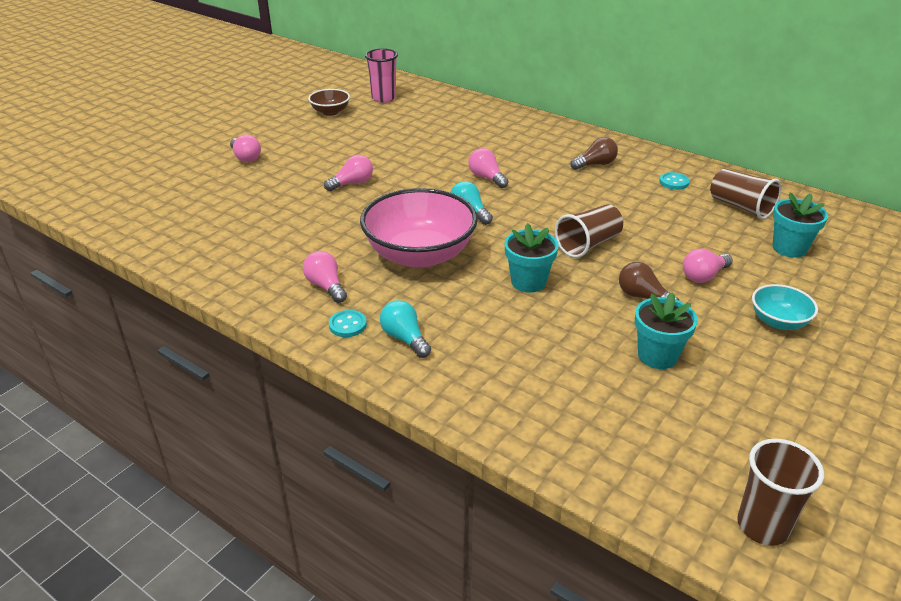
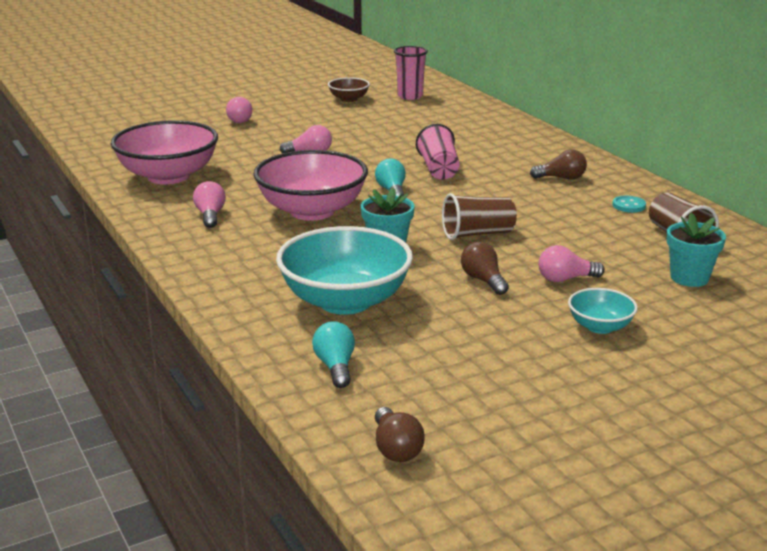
camera: 25 degrees right, 10 degrees down
turquoise button [329,310,367,337] -> none
turquoise light bulb [380,300,431,358] -> turquoise light bulb moved to [312,321,355,388]
pink light bulb [468,148,508,188] -> pink cup [416,124,460,180]
turquoise flower pot [635,292,698,369] -> none
brown cup [737,439,824,546] -> brown light bulb [375,407,425,462]
none -> pink bowl [111,120,218,184]
none -> turquoise bowl [276,226,413,315]

